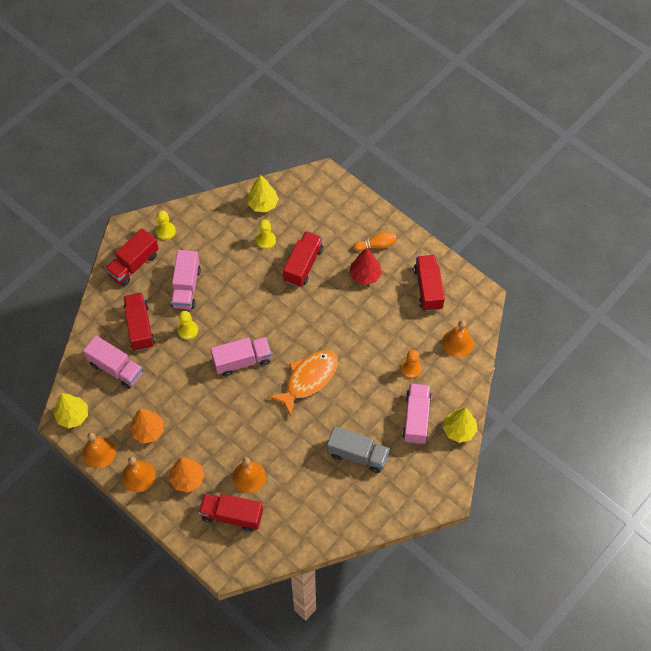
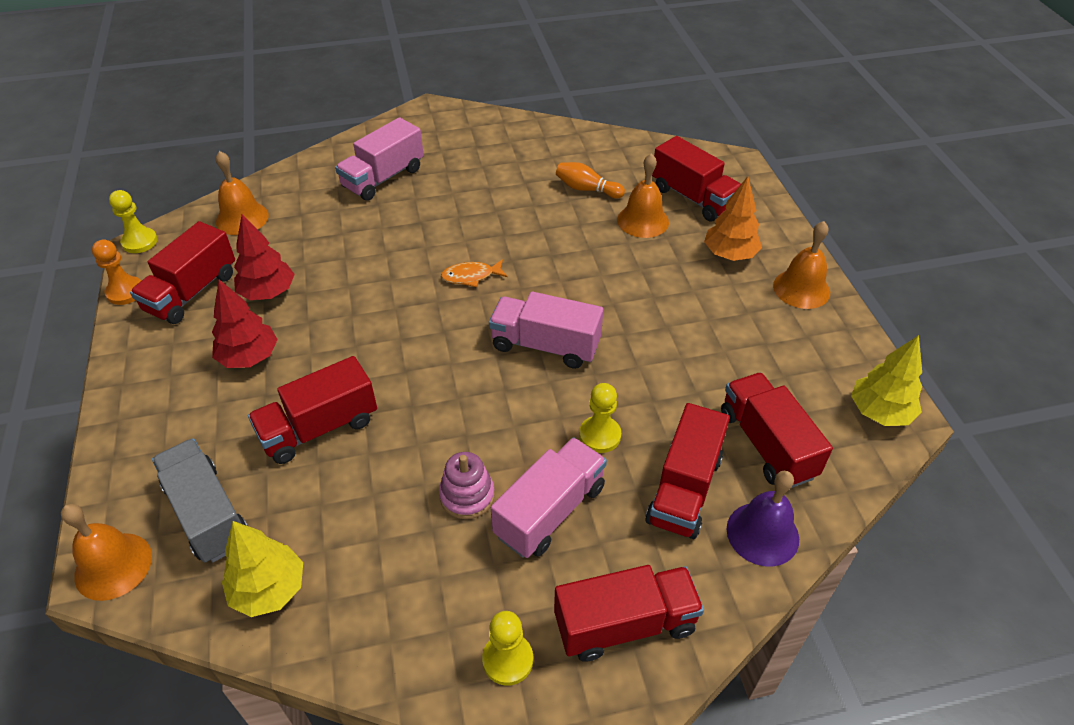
camera: 145 degrees left, 15 degrees down
pink truck [83,335,143,389] -> red truck [721,372,833,488]
orange bell [83,432,116,469] -> orange bell moved to [61,504,152,601]
orange tree [129,409,164,444] -> none
yellow pawn [256,220,276,249] -> yellow pawn moved to [109,190,158,253]
orange fish [268,350,338,416] -> orange fish [441,259,507,287], size x0.48
grey truck [327,426,390,473] -> grey truck moved to [152,438,248,563]
orange bowling pin [353,232,397,251] -> orange bowling pin moved to [556,162,625,199]
orange pawn [401,350,422,379] -> orange pawn moved to [92,240,141,305]
yellow tree [443,408,477,443] -> none
none -> red tree [234,215,295,300]
none -> pink stacking toy [439,452,495,519]
none -> purple bell [727,471,799,567]

